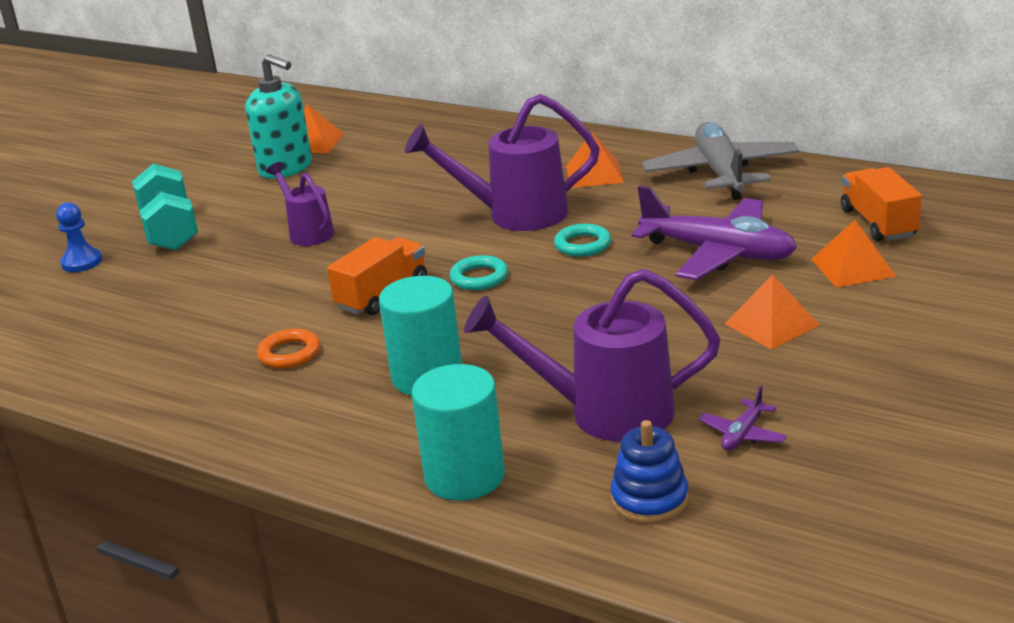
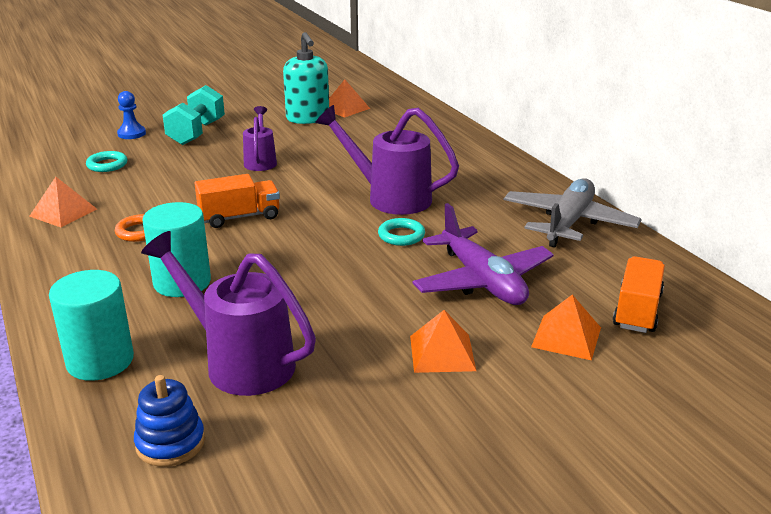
camera: 30 degrees right, 0 degrees up
turquoise ring [450,255,508,290] -> turquoise ring moved to [86,151,128,172]
orange pyramid [566,132,624,188] -> orange pyramid moved to [29,177,97,227]
purple plane [699,386,787,450] -> none

